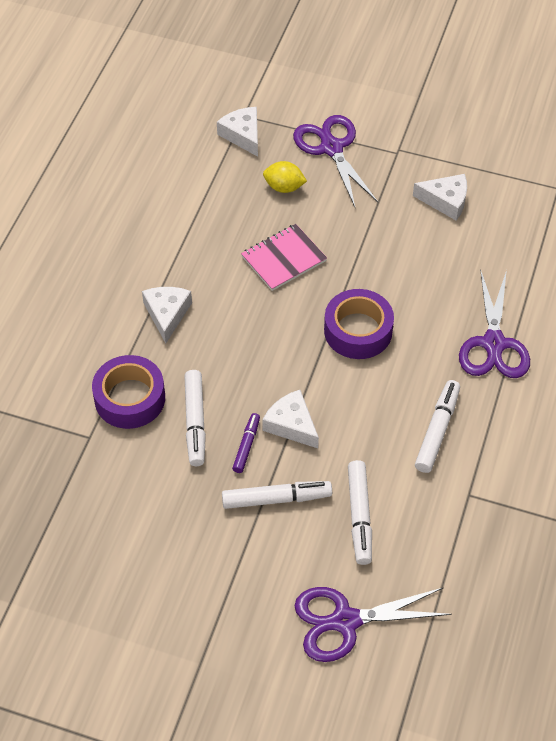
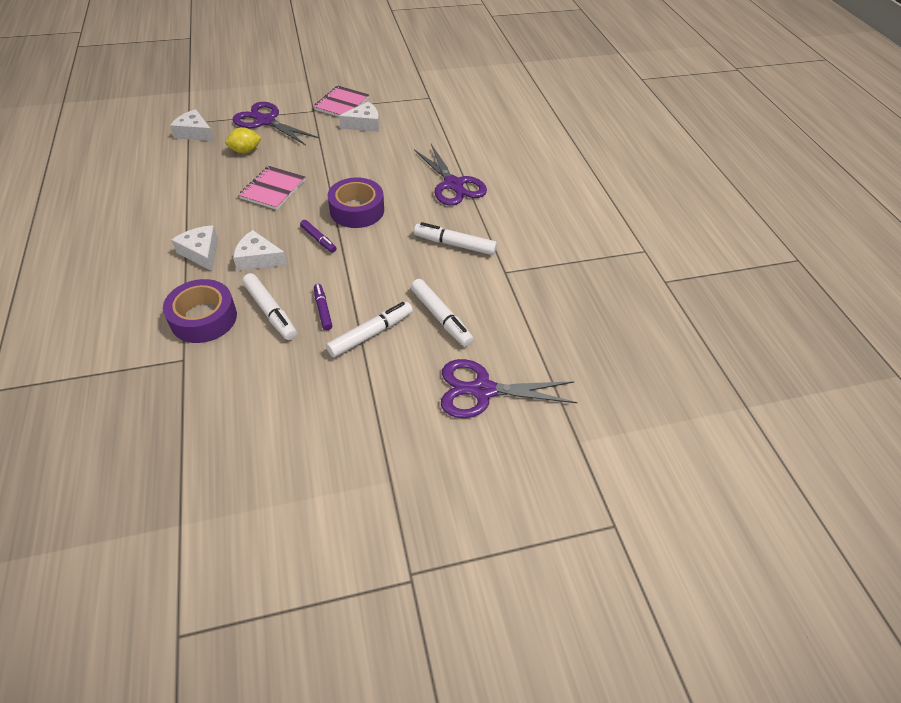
camera: 35 degrees left, 5 degrees down
white cheese [262,390,319,448] -> white cheese moved to [233,230,287,271]
purple scissors [294,587,452,662] -> purple scissors turned 45 degrees clockwise [441,359,578,418]
white marker [415,380,460,473] -> white marker turned 60 degrees counterclockwise [414,222,497,255]
none -> purple marker [300,220,337,253]
none -> pink notebook [313,86,369,117]

